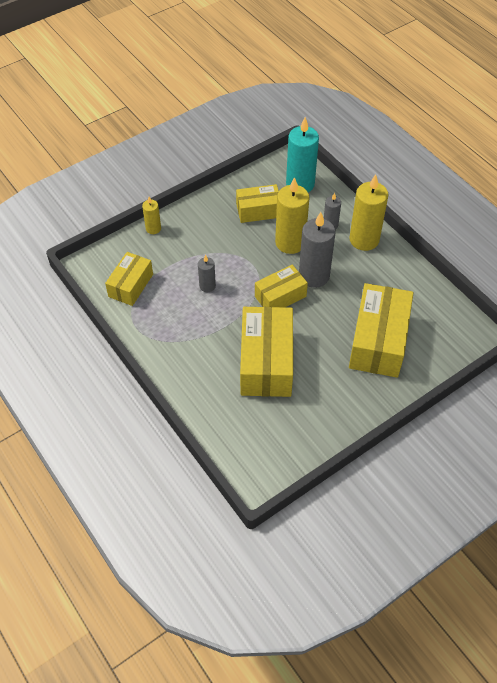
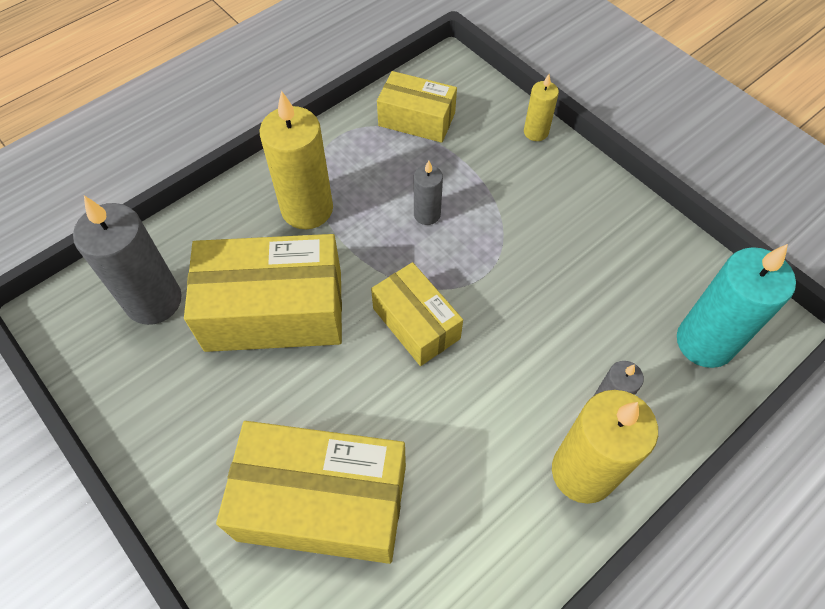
camera: 85 degrees right, 5 degrees up
yellow box [236,184,279,223] -> none
yellow candle [275,177,309,254] -> yellow candle moved to [259,91,333,229]
grey candle [299,212,335,288] -> grey candle moved to [73,196,182,325]

